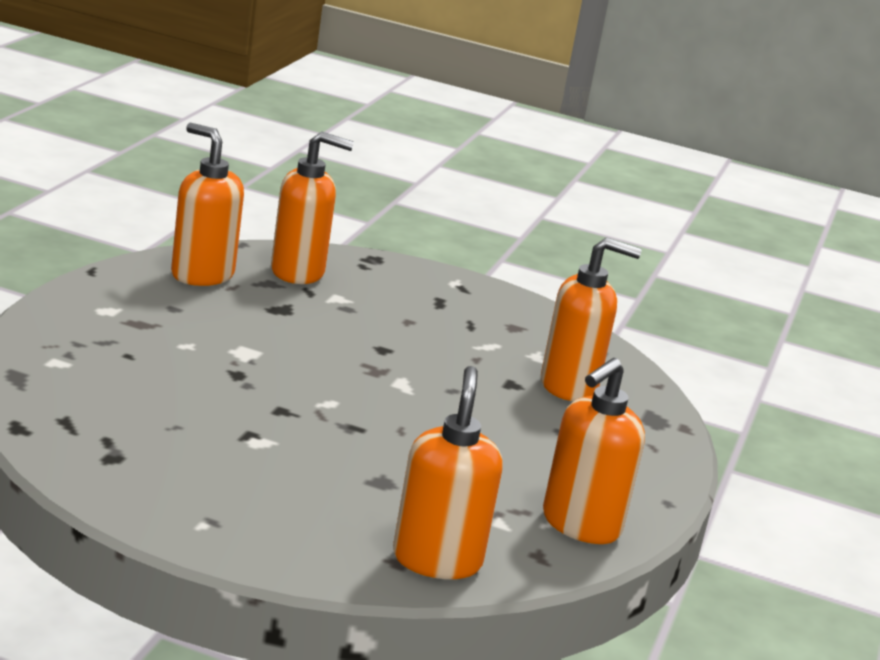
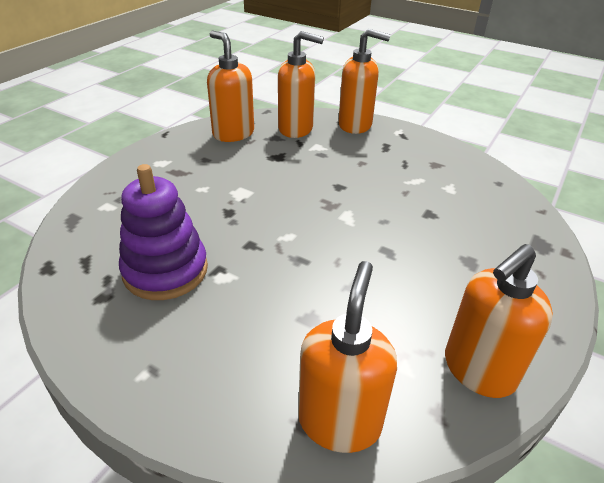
camera: 15 degrees right, 15 degrees up
orange soap dispenser [541,237,642,401] -> orange soap dispenser moved to [338,29,391,134]
none -> purple stacking toy [119,164,208,300]

